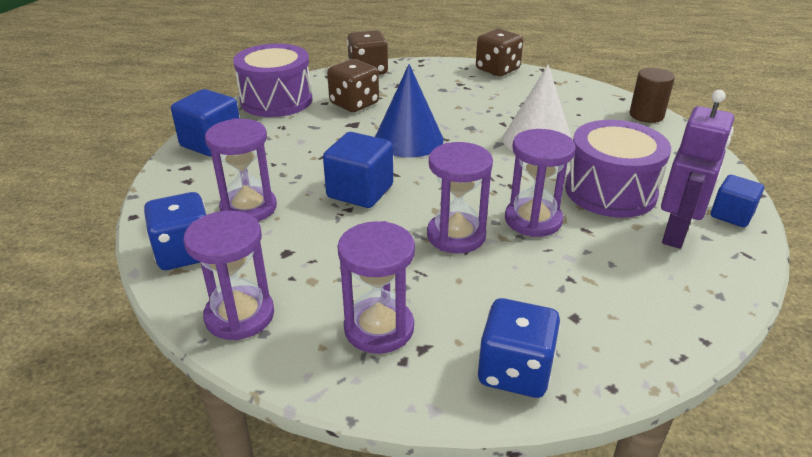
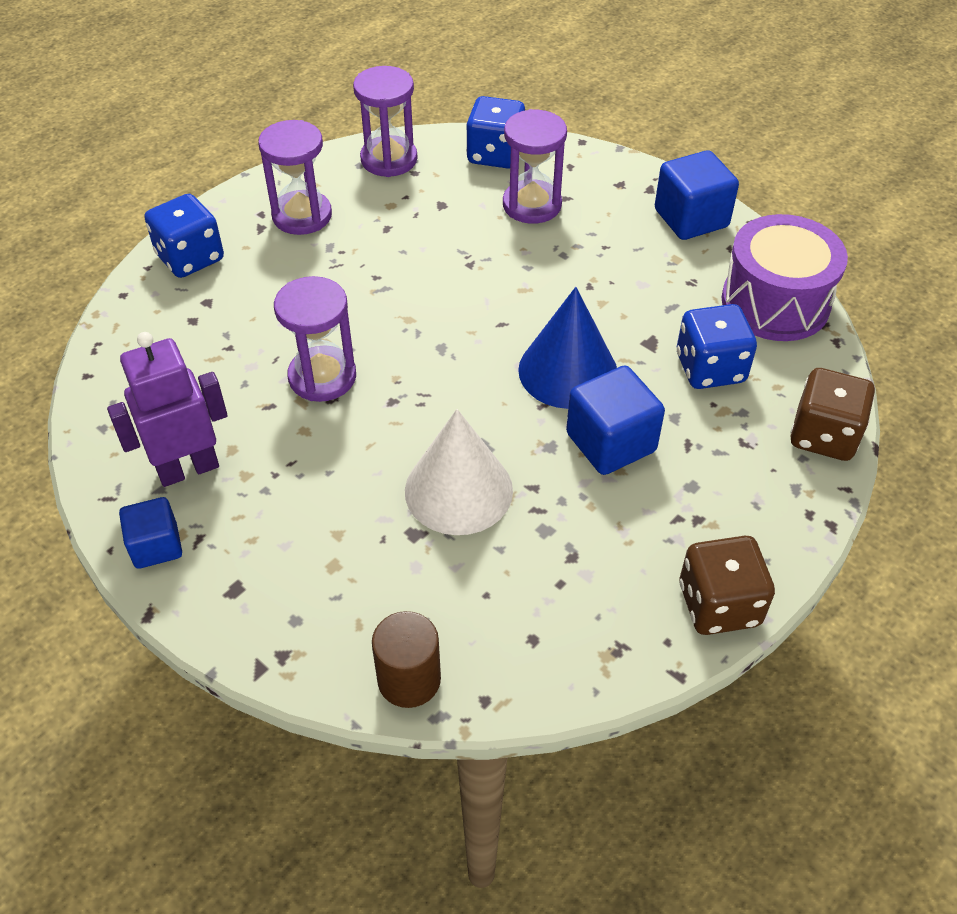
camera: 125 degrees right, 15 degrees up
blue cube [323,132,393,208] -> blue cube moved to [566,366,665,475]
brown dice [327,59,379,112] -> blue dice [677,304,757,389]
purple hourglass [427,142,493,253] -> none
purple drum [565,120,671,218] -> none
purple robot [661,90,734,249] -> purple robot turned 90 degrees clockwise [107,332,228,487]

